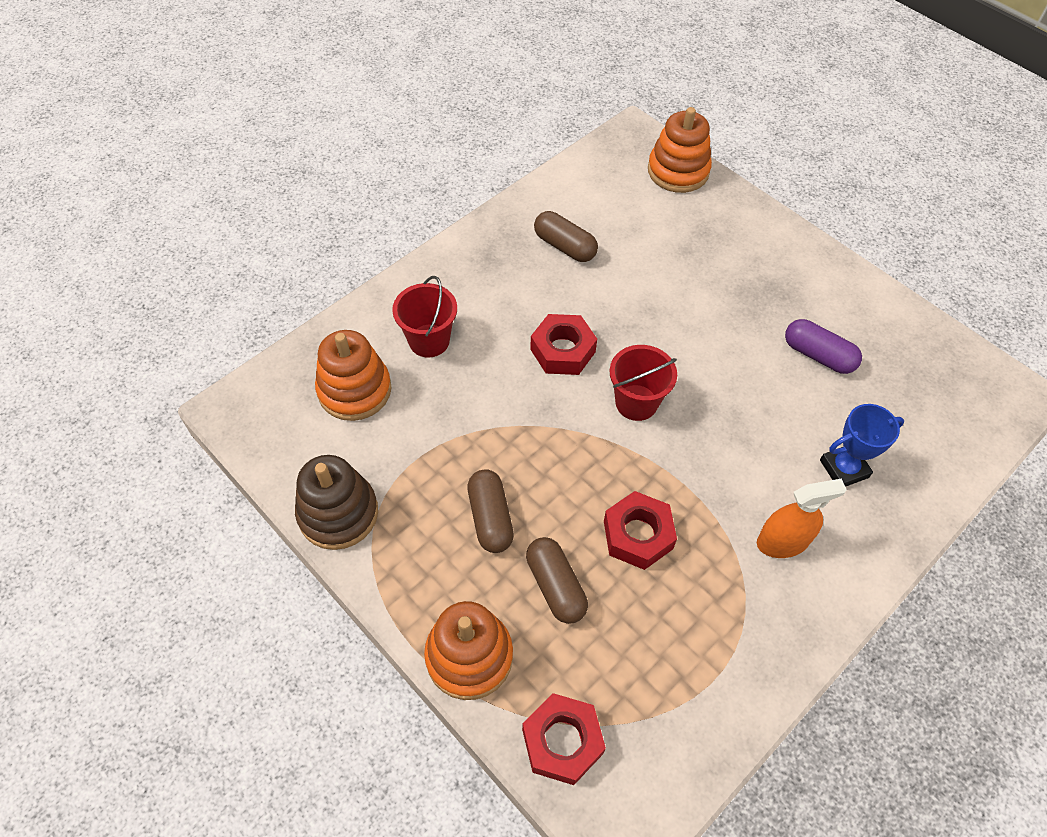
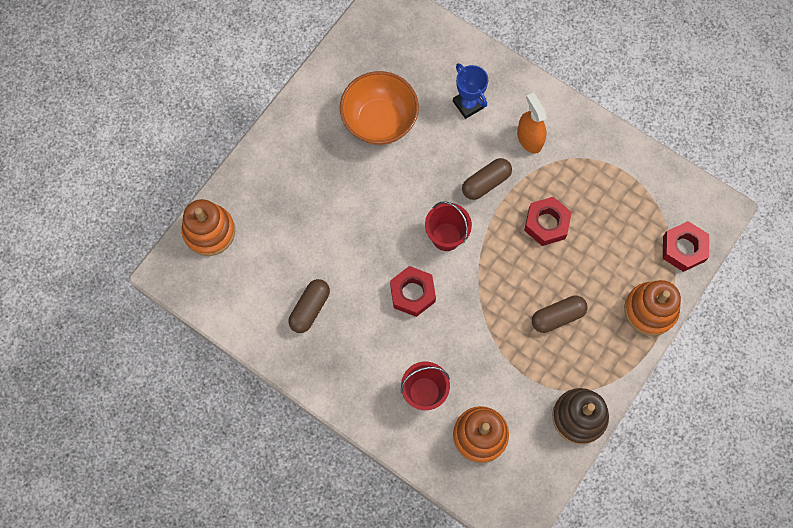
camera: 100 degrees left, 15 degrees up
brown capsule [526,537,588,624] -> brown capsule moved to [462,158,512,200]
purple capsule [785,319,862,374] -> orange bowl [340,71,419,145]

